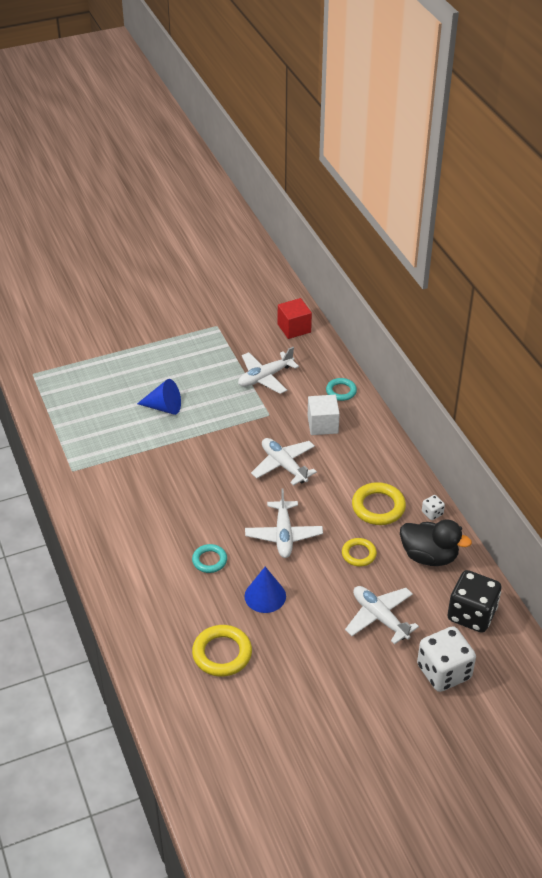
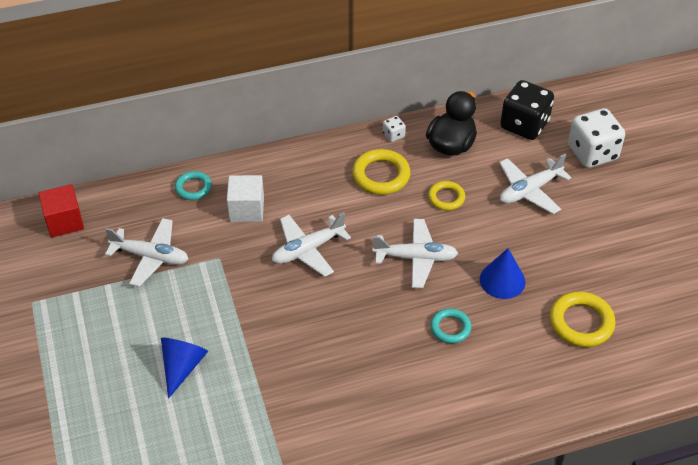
camera: 85 degrees left, 5 degrees up
white plane [238,347,299,394] -> white plane turned 45 degrees counterclockwise [105,218,188,287]

